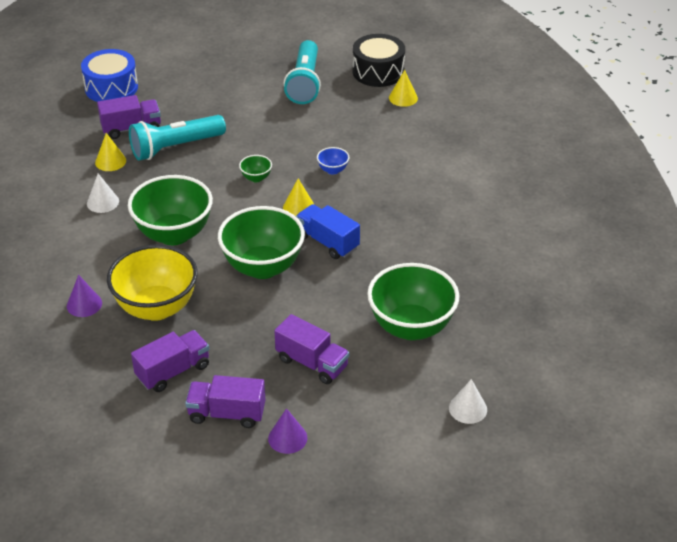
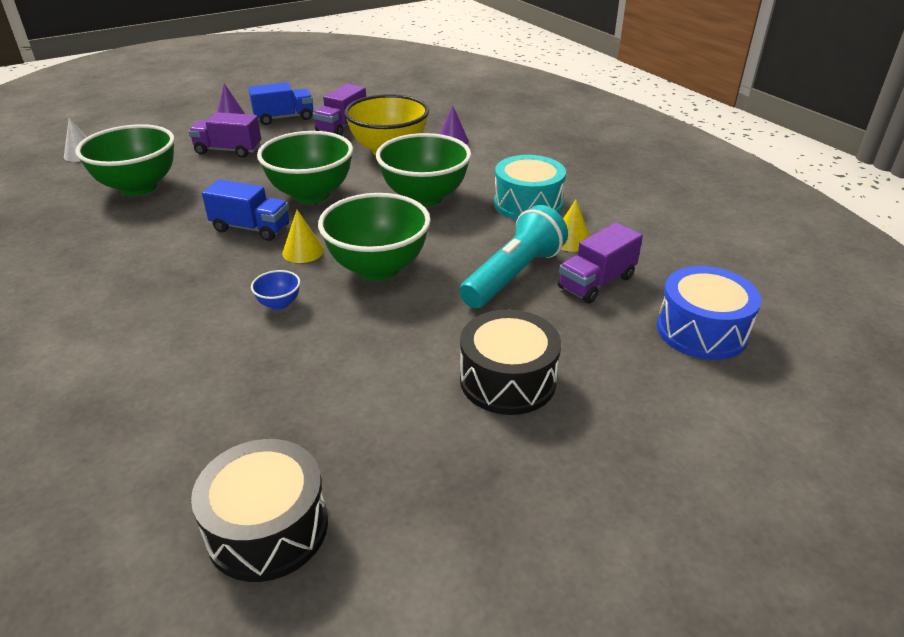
camera: 155 degrees right, 5 degrees down
white cone [87,174,119,213] -> turquoise drum [494,155,566,220]
purple truck [185,375,266,428] -> blue truck [248,82,313,125]
green bowl [239,155,272,182] -> green bowl [318,193,431,281], size x2.40
turquoise flashlight [284,40,321,104] -> none
yellow cone [389,70,418,107] -> none
none -> black drum [460,309,561,415]

